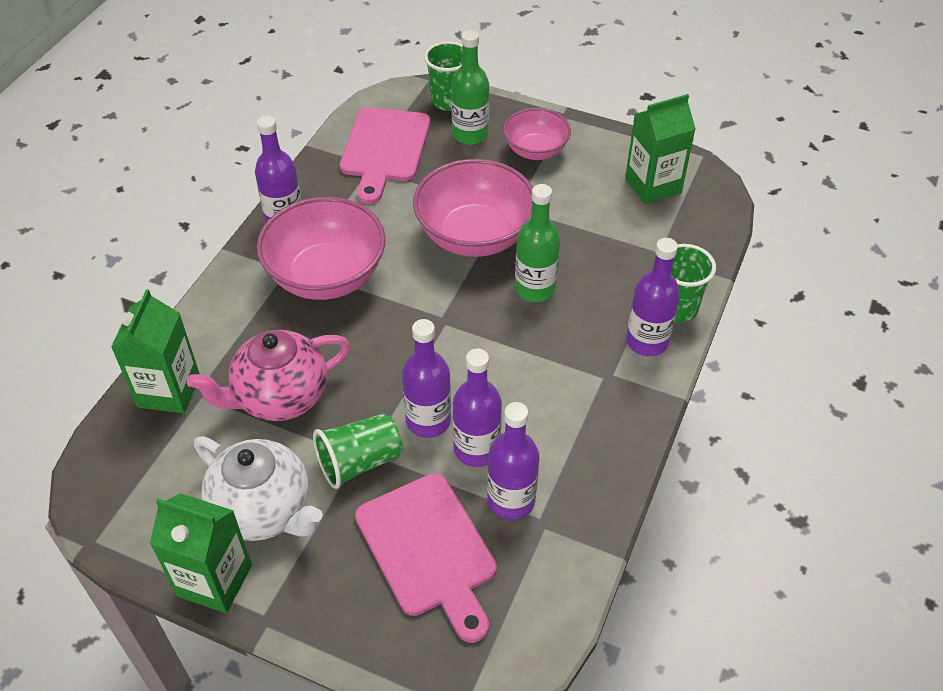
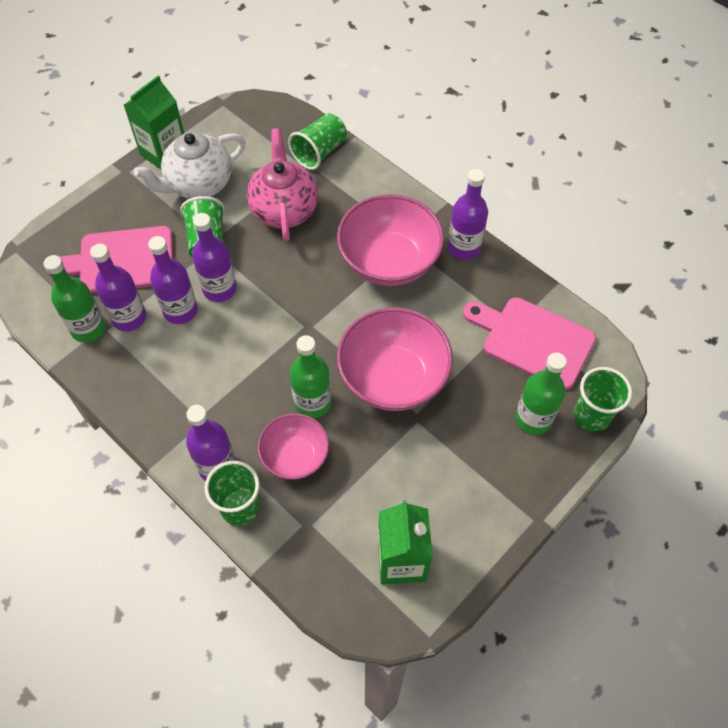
camera: 110 degrees right, 10 degrees up
green carton [111,289,200,414] -> green cup [288,113,347,170]
pink bowl [503,108,571,160] -> pink bowl moved to [258,413,329,480]
none -> green bottle [44,255,106,342]

